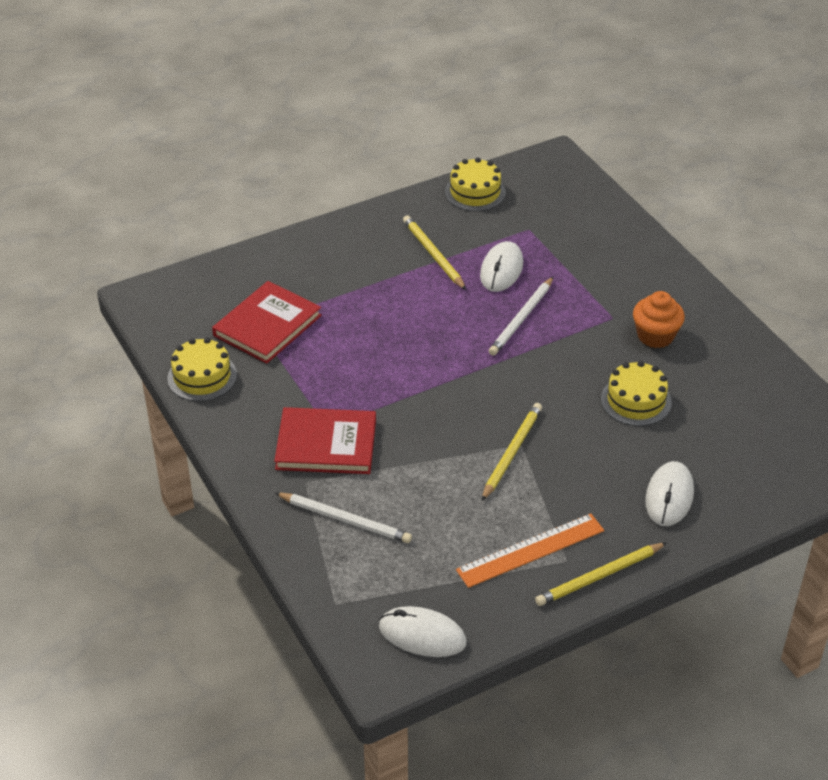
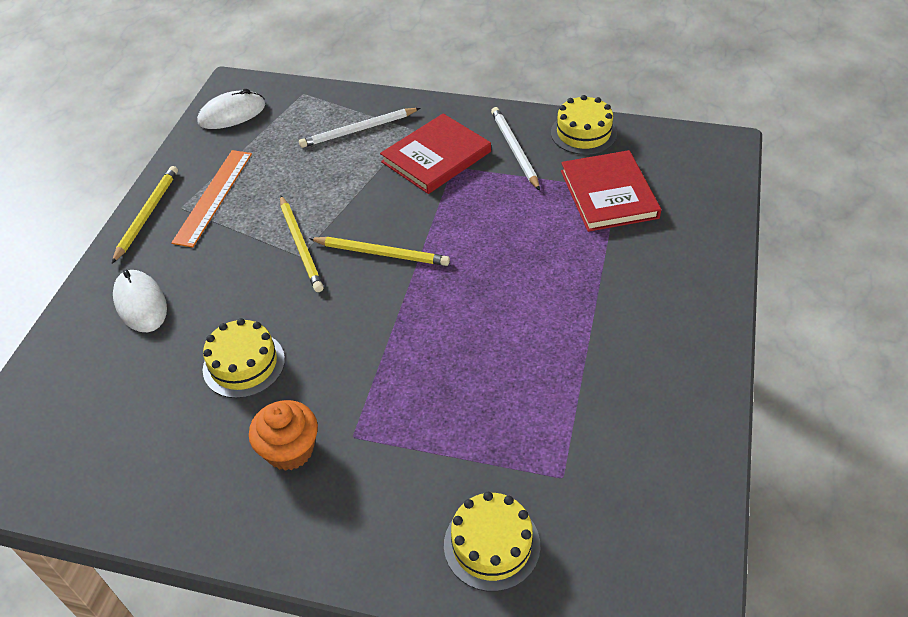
camera: 135 degrees right, 5 degrees up
yellow pencil [403,215,466,290] -> yellow pencil moved to [309,237,450,266]
yellow cake [445,158,506,211] -> yellow cake moved to [444,492,540,592]
white mouse [480,241,523,292] -> none
white pencil [489,277,553,356] -> white pencil moved to [491,107,540,191]

